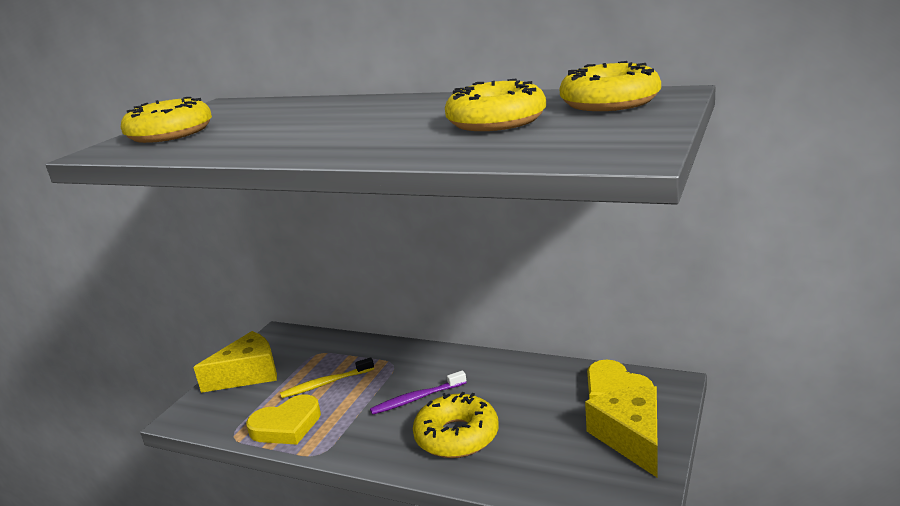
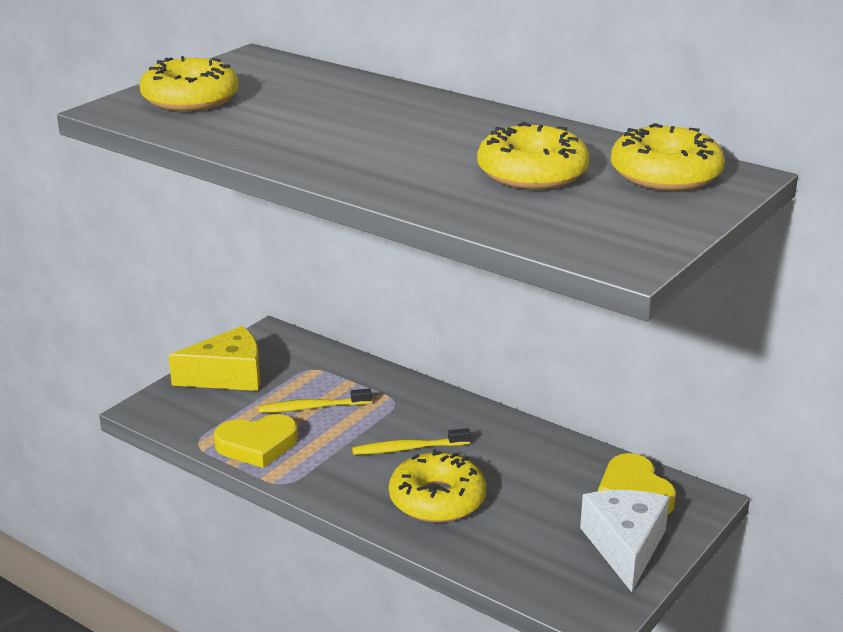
camera: 10 degrees right, 5 degrees up
purple toothbrush [370,371,467,415] -> yellow toothbrush [352,428,470,455]
yellow cheese [585,386,658,478] -> white cheese [580,490,669,592]

